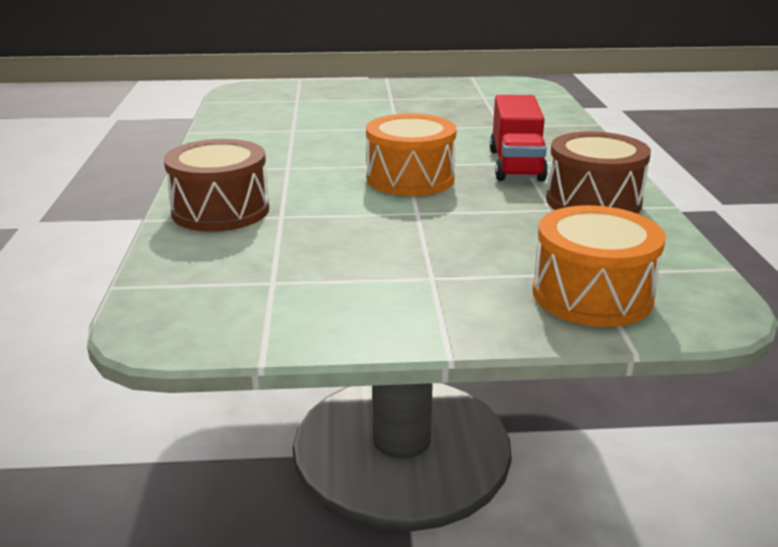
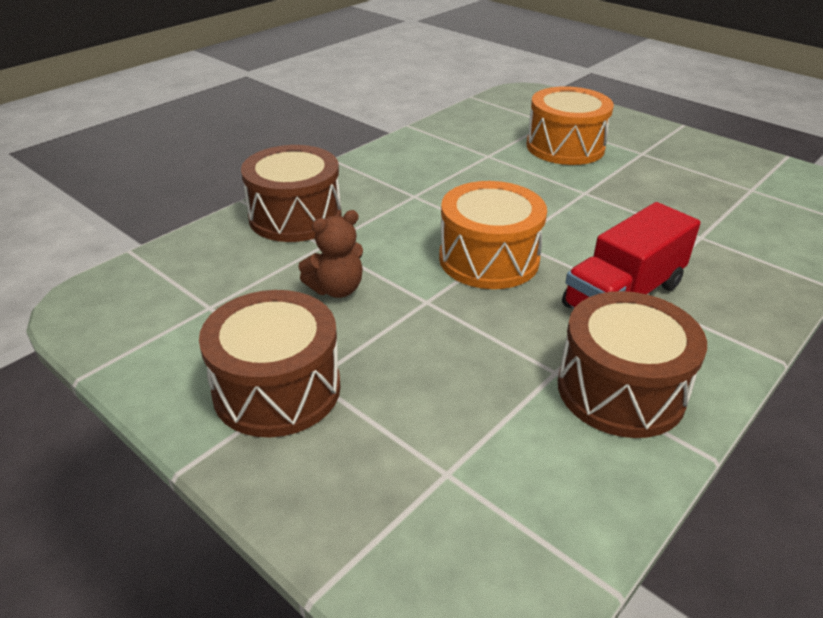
camera: 45 degrees right, 10 degrees up
orange drum [533,205,666,327] -> orange drum moved to [527,86,614,165]
none -> brown drum [199,290,341,437]
none -> brown teddy bear [298,210,363,298]

